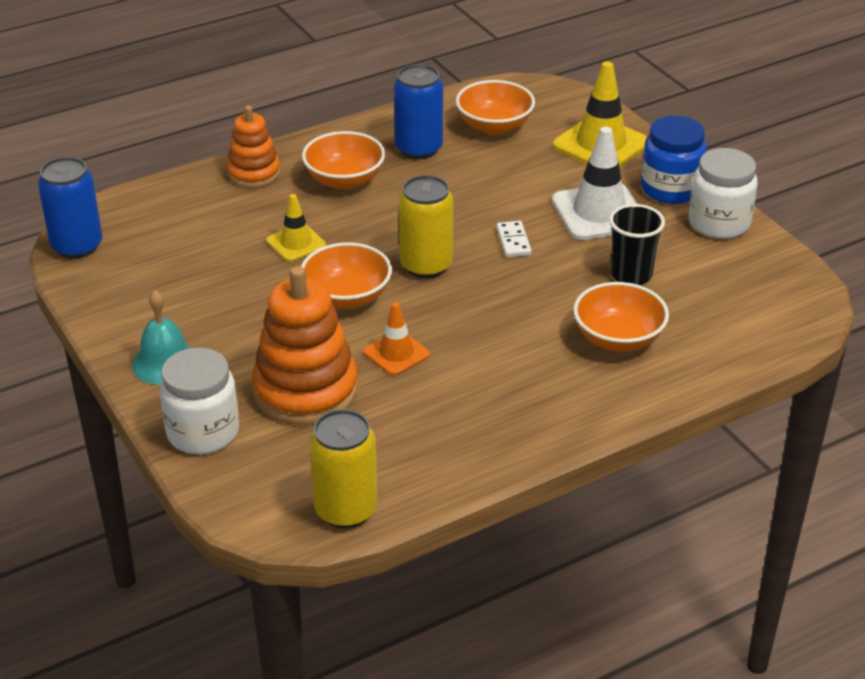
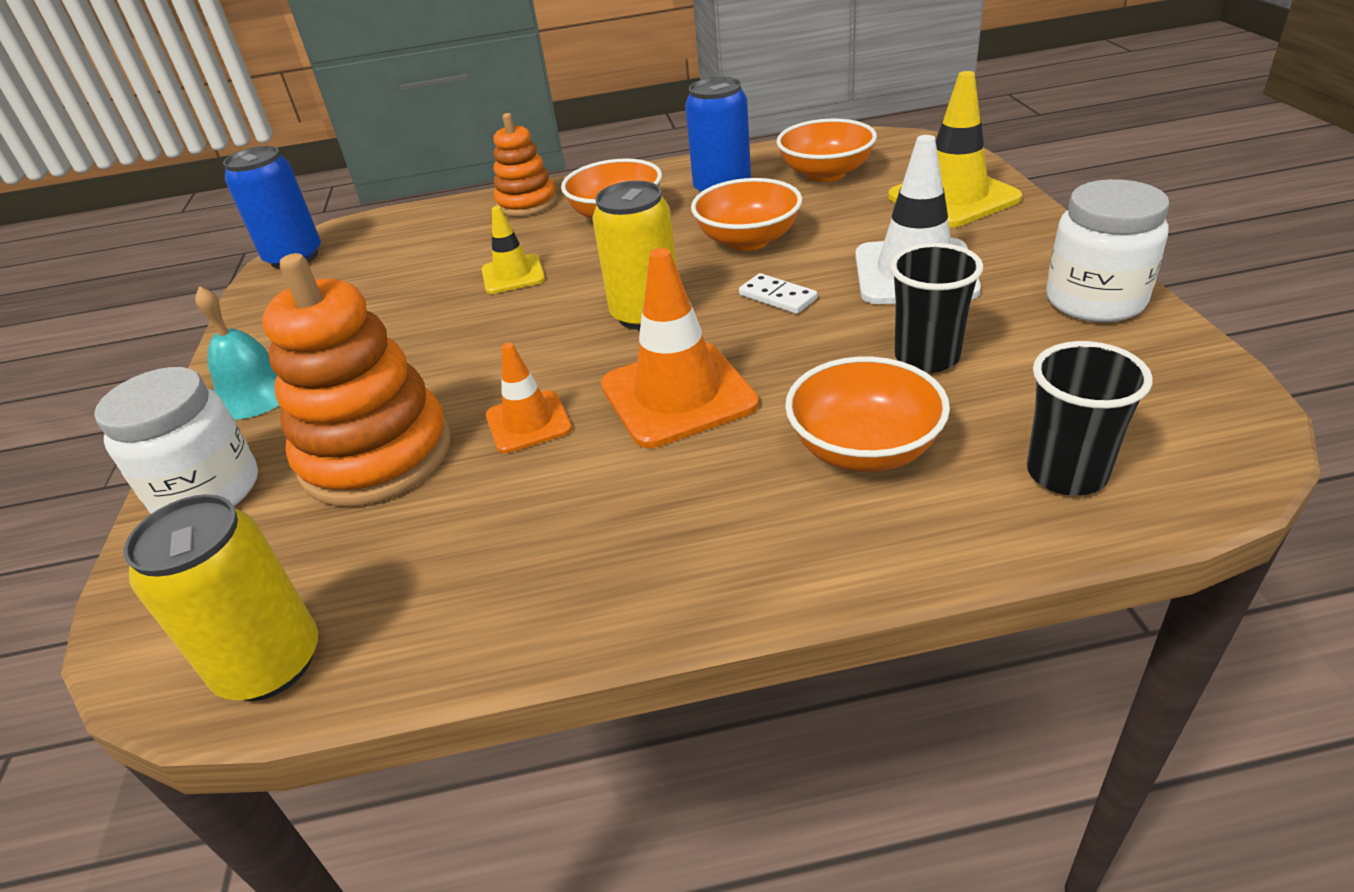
camera: 25 degrees right, 0 degrees up
orange bowl [301,242,392,309] -> orange bowl moved to [691,178,802,251]
white domino [497,221,532,257] -> white domino turned 60 degrees counterclockwise [739,273,817,314]
blue jar [641,116,707,204] -> none
none -> orange traffic cone [601,248,759,448]
none -> black cup [1027,341,1153,496]

